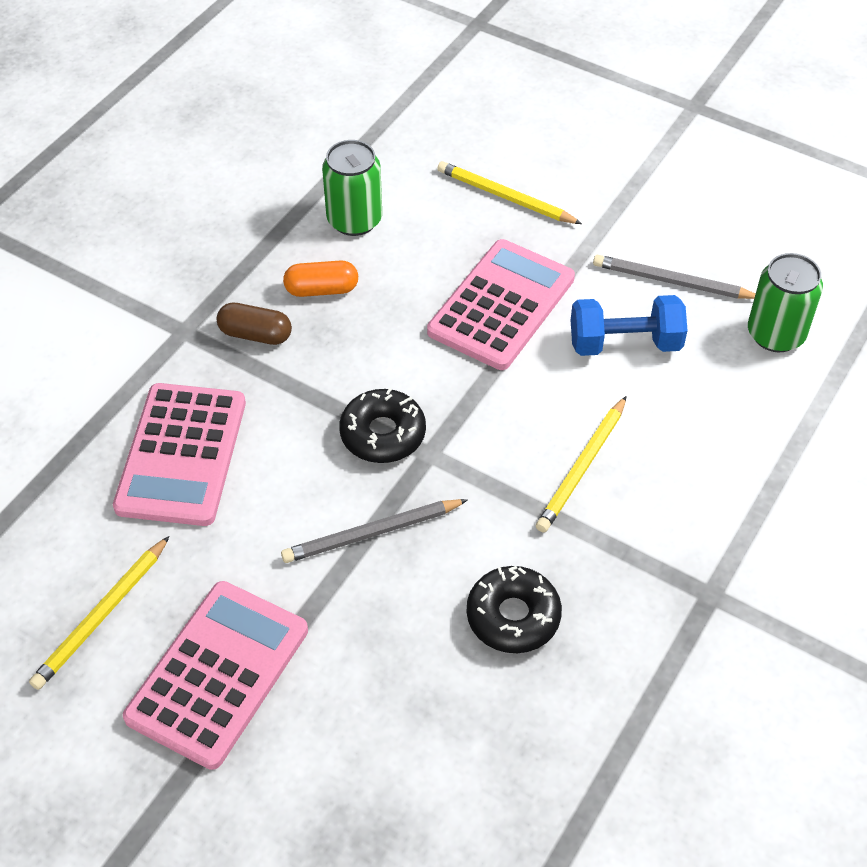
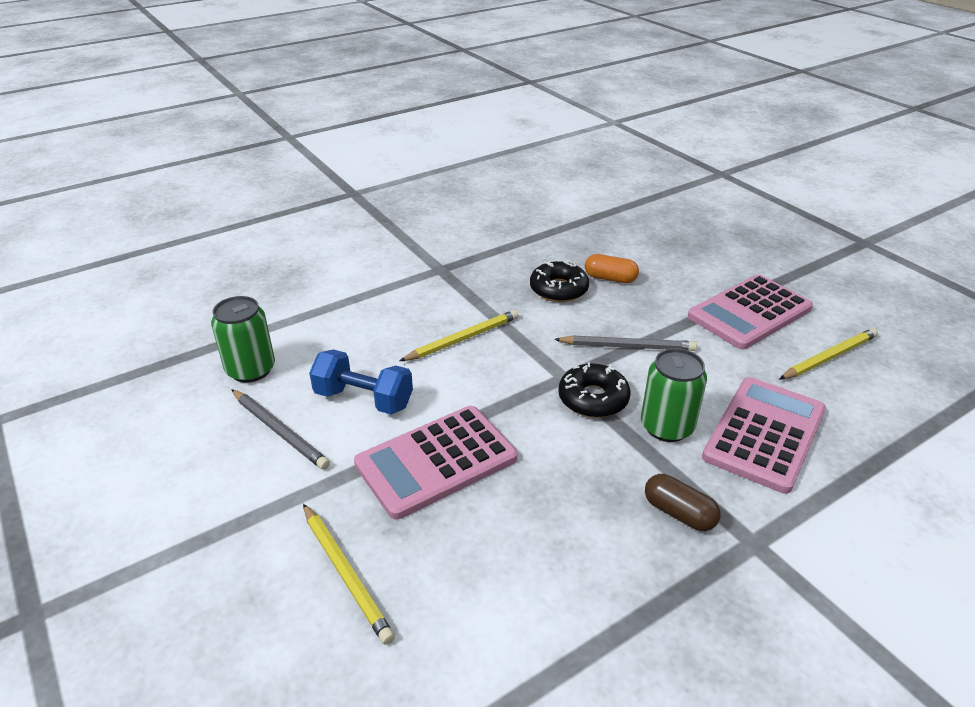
camera: 155 degrees left, 15 degrees down
orange capsule [283,260,358,297] -> orange capsule moved to [585,254,639,283]
green can [322,140,382,236] -> green can moved to [641,348,707,442]

